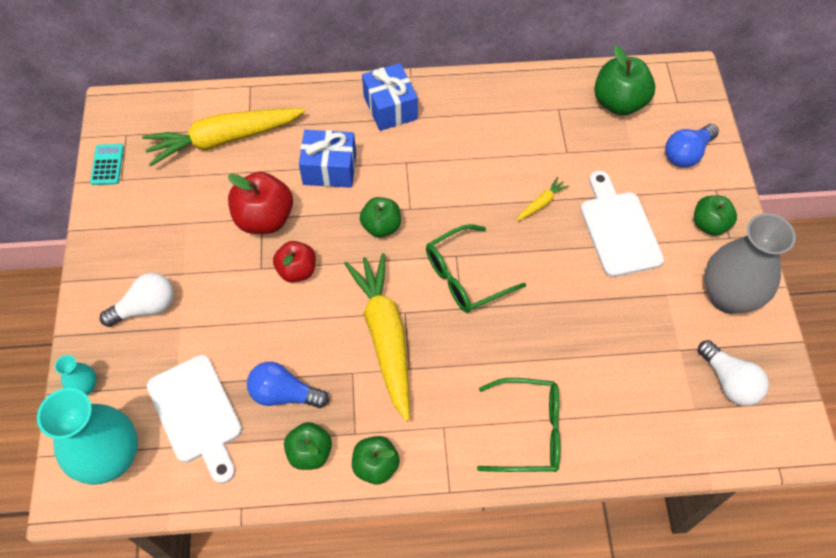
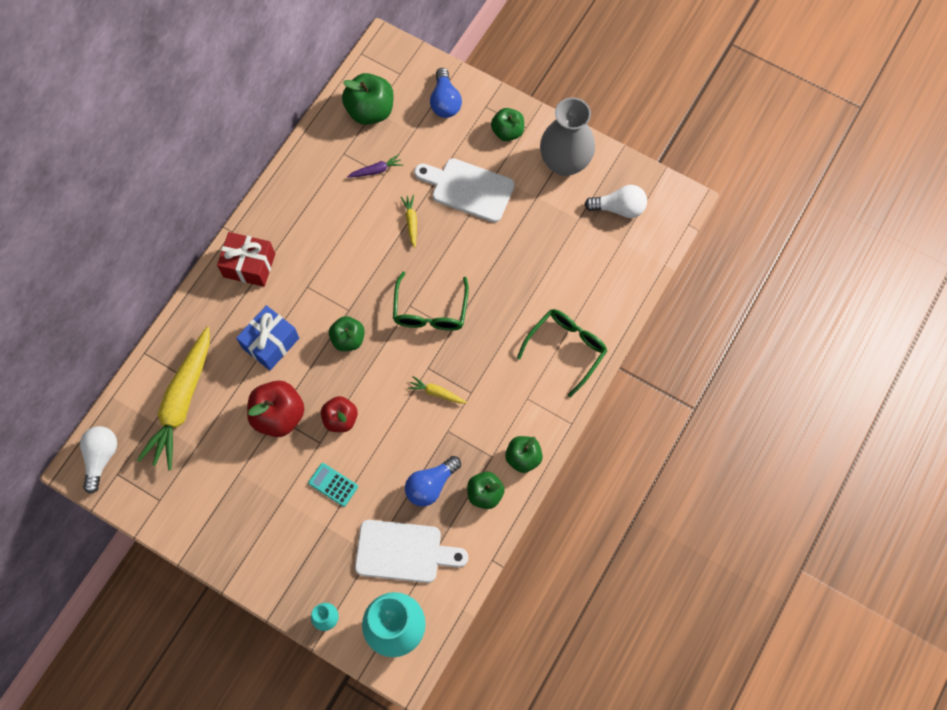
camera: 55 degrees left, 10 degrees up
turquoise calculator [90,144,124,185] -> turquoise calculator moved to [308,463,358,507]
white light bulb [100,273,174,327] -> white light bulb moved to [80,426,117,494]
yellow carrot [344,253,410,422] -> yellow carrot [408,376,467,403], size x0.41
blue gift [362,63,418,131] -> red gift [217,232,275,287]
none -> purple carrot [347,154,403,178]

